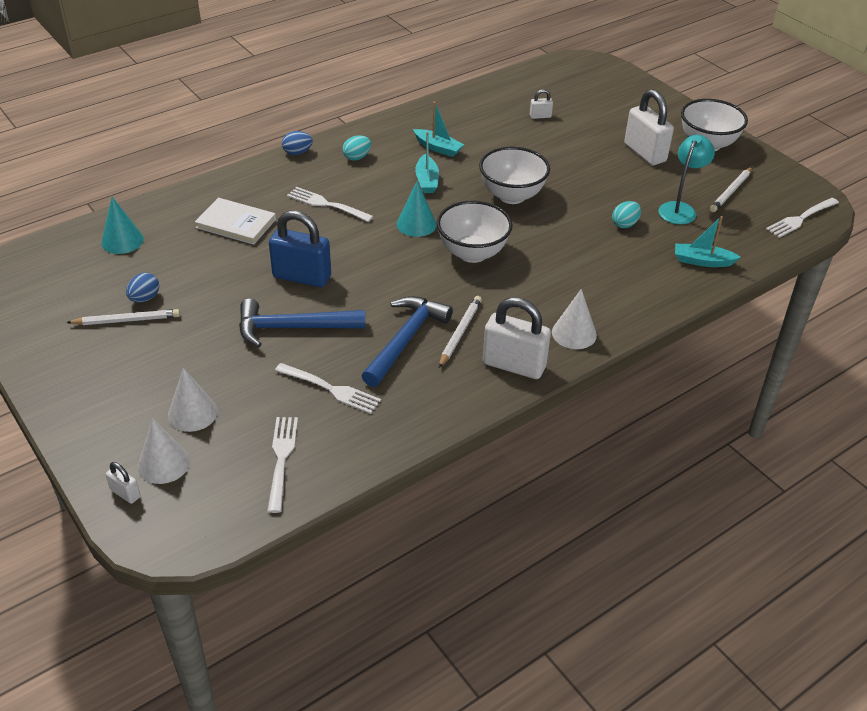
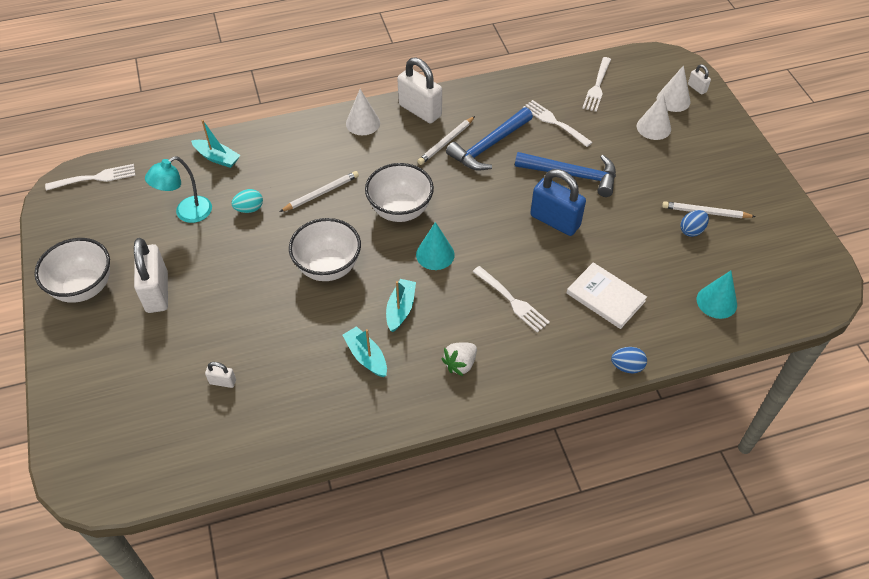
camera: 160 degrees left, 10 degrees up
blue egg [282,131,313,155] -> blue egg moved to [611,347,647,373]
turquoise egg [342,135,371,161] -> white strawberry [441,342,477,376]
white pencil [710,167,752,212] -> white pencil moved to [279,171,359,212]

